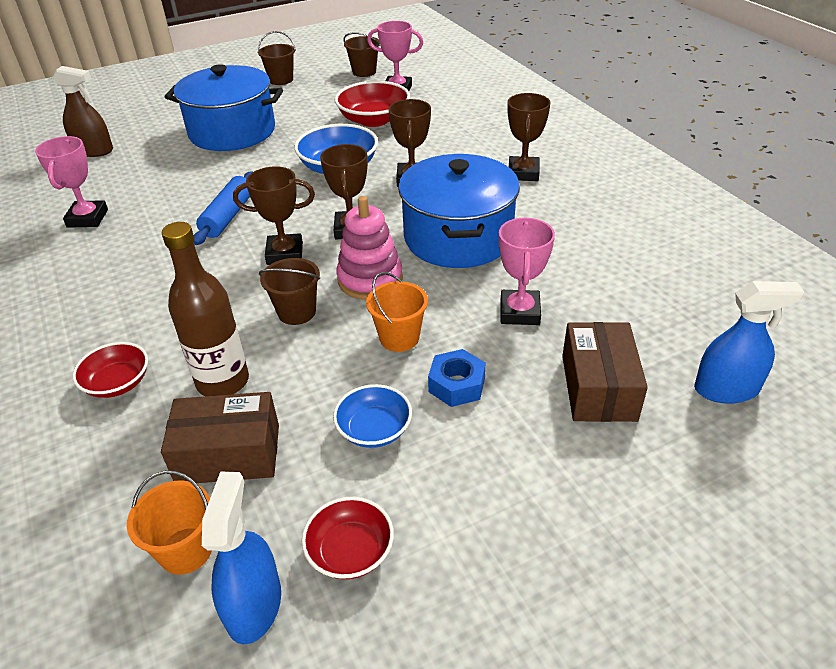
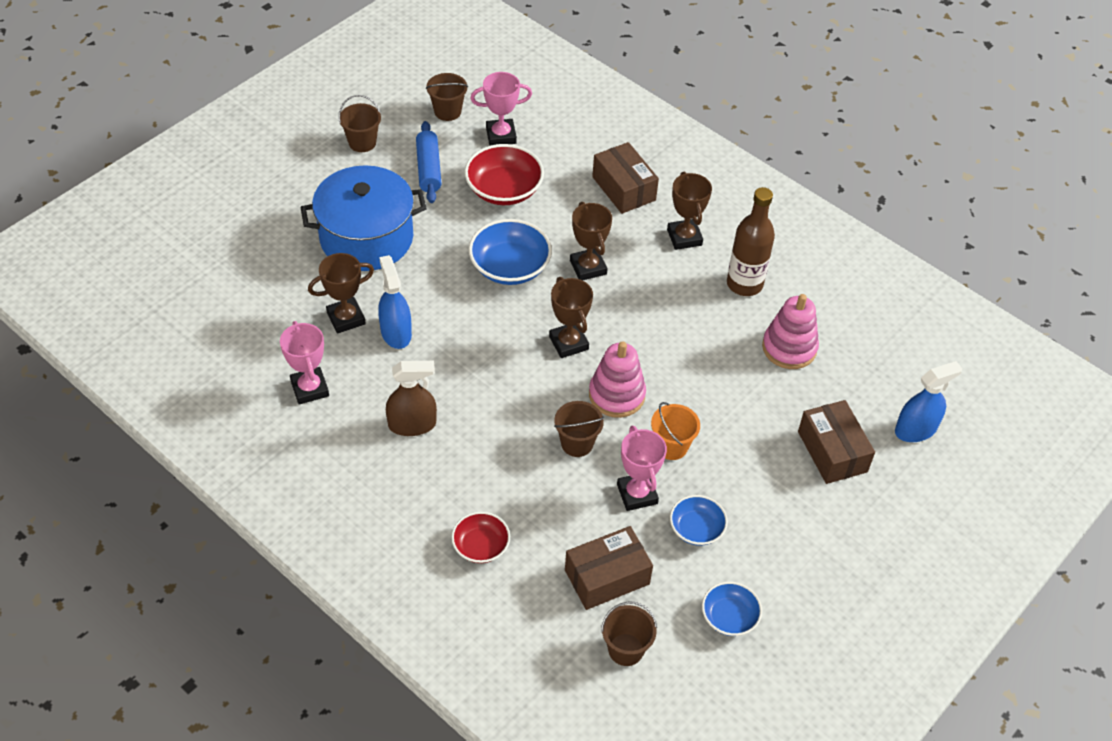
camera: 25 degrees left, 10 degrees up
brown spray bottle [53,66,113,157] -> brown spray bottle moved to [386,361,437,436]
orange bucket [127,470,212,575] -> brown bucket [601,602,657,666]
brown bottle [162,222,249,396] -> brown bottle moved to [727,187,775,296]
blue rolling pin [194,171,253,245] -> blue rolling pin moved to [416,121,442,203]
blue spray bottle [202,472,281,644] -> blue spray bottle moved to [378,255,412,349]
brown trophy [233,166,315,265] -> brown trophy moved to [308,253,374,334]
red bowl [302,497,394,579] -> blue bowl [702,582,762,636]
blue pot [398,154,520,268] -> none
blue nut [428,349,486,407] -> none
pink trophy [499,217,555,325] -> pink trophy moved to [617,425,667,511]
none -> brown box [592,142,659,214]
none -> pink stacking toy [762,294,819,369]

